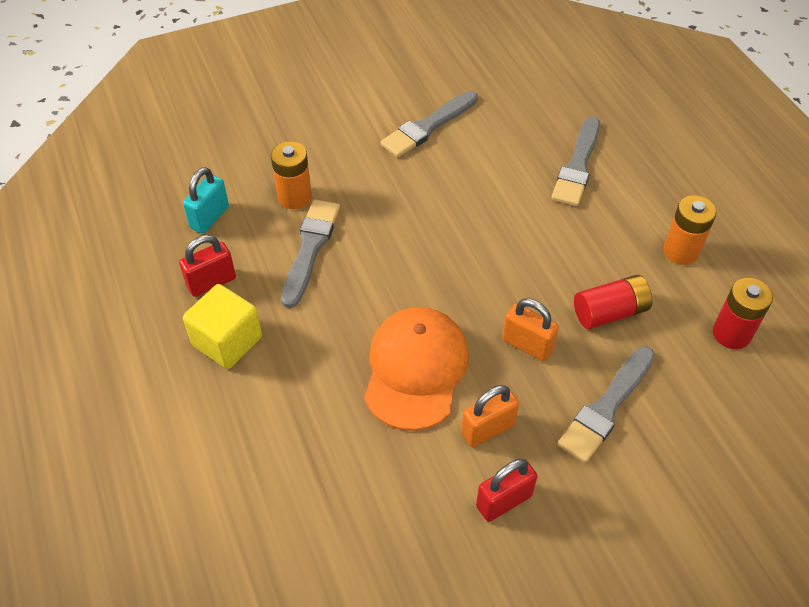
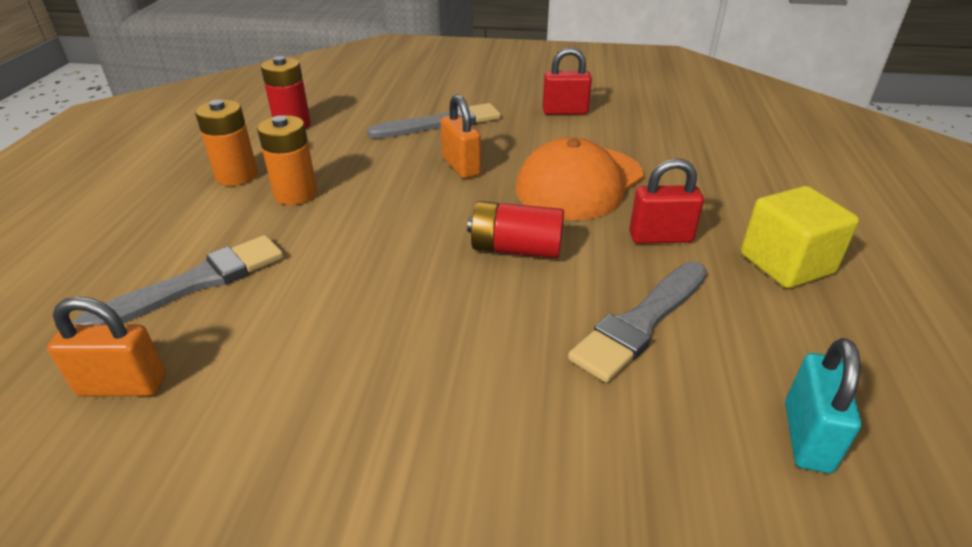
camera: 150 degrees left, 15 degrees down
red padlock [179,235,236,297] -> red padlock moved to [629,158,704,244]
turquoise padlock [183,167,229,234] -> turquoise padlock turned 45 degrees counterclockwise [785,338,861,473]
orange battery [271,141,312,209] -> orange battery moved to [257,115,317,205]
grey brush [380,91,478,158] -> none
orange padlock [461,385,519,447] -> orange padlock moved to [47,296,166,396]
red battery [574,275,652,329] -> red battery moved to [467,201,564,258]

